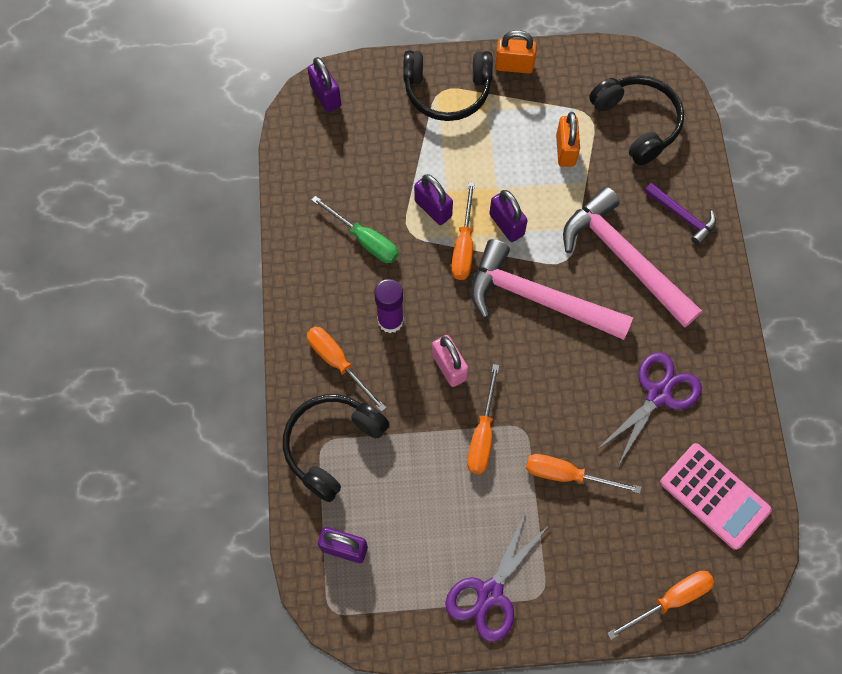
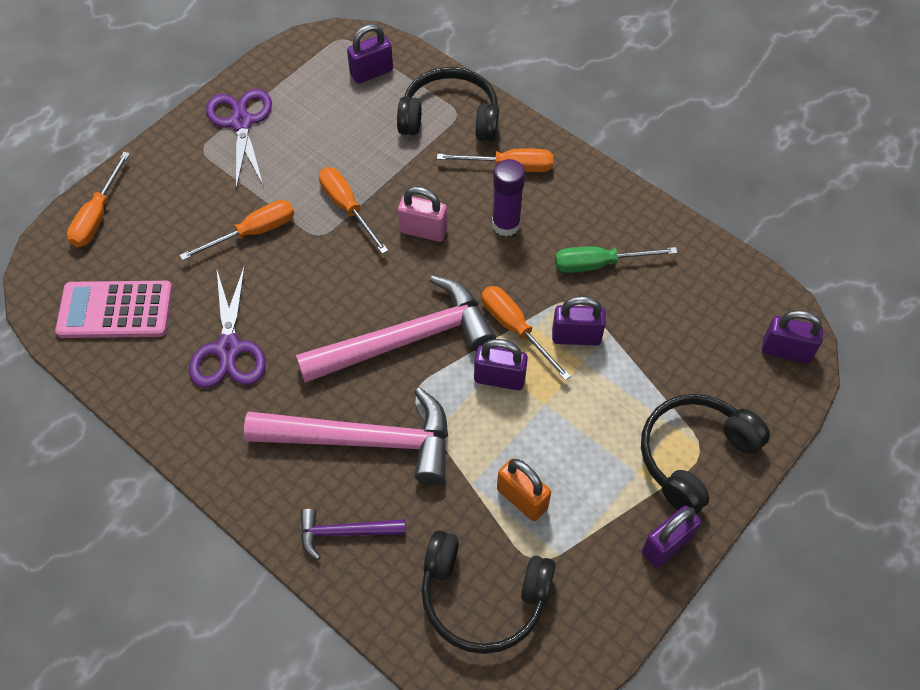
camera: 135 degrees right, 10 degrees down
black headphones [283,394,389,502] -> black headphones turned 75 degrees counterclockwise [397,67,499,142]
orange padlock [495,30,537,74] -> purple padlock [642,506,702,567]

